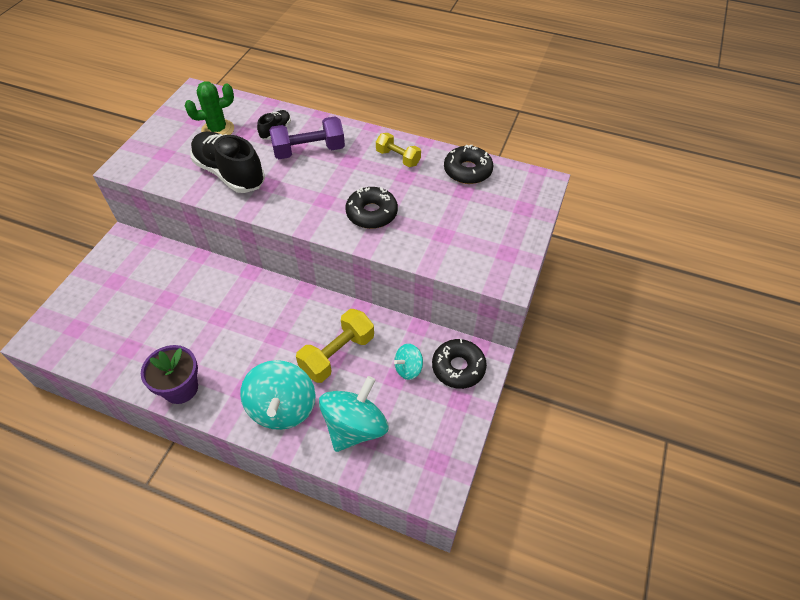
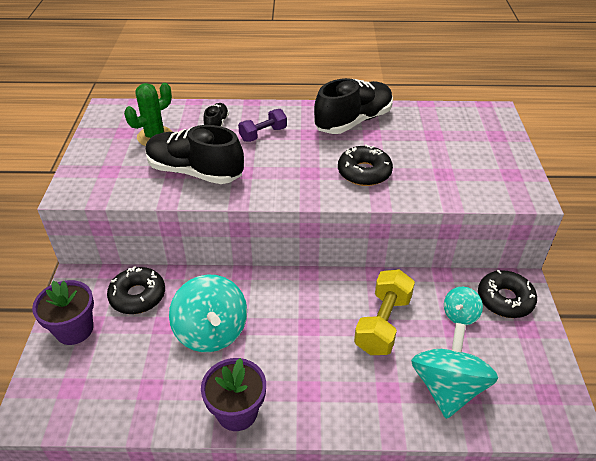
camera: 20 degrees left, 10 degrees down
turquoise spinning top [240,360,316,430] -> turquoise spinning top moved to [169,274,247,352]
purple dumbbell [269,116,345,159] -> purple dumbbell [238,109,287,142], size x0.63
yellow dumbbell [376,133,421,167] -> black shoe [314,78,393,134]
black donut [444,145,493,184] -> black donut moved to [107,266,165,314]
none -> purple flower pot [32,280,94,345]

